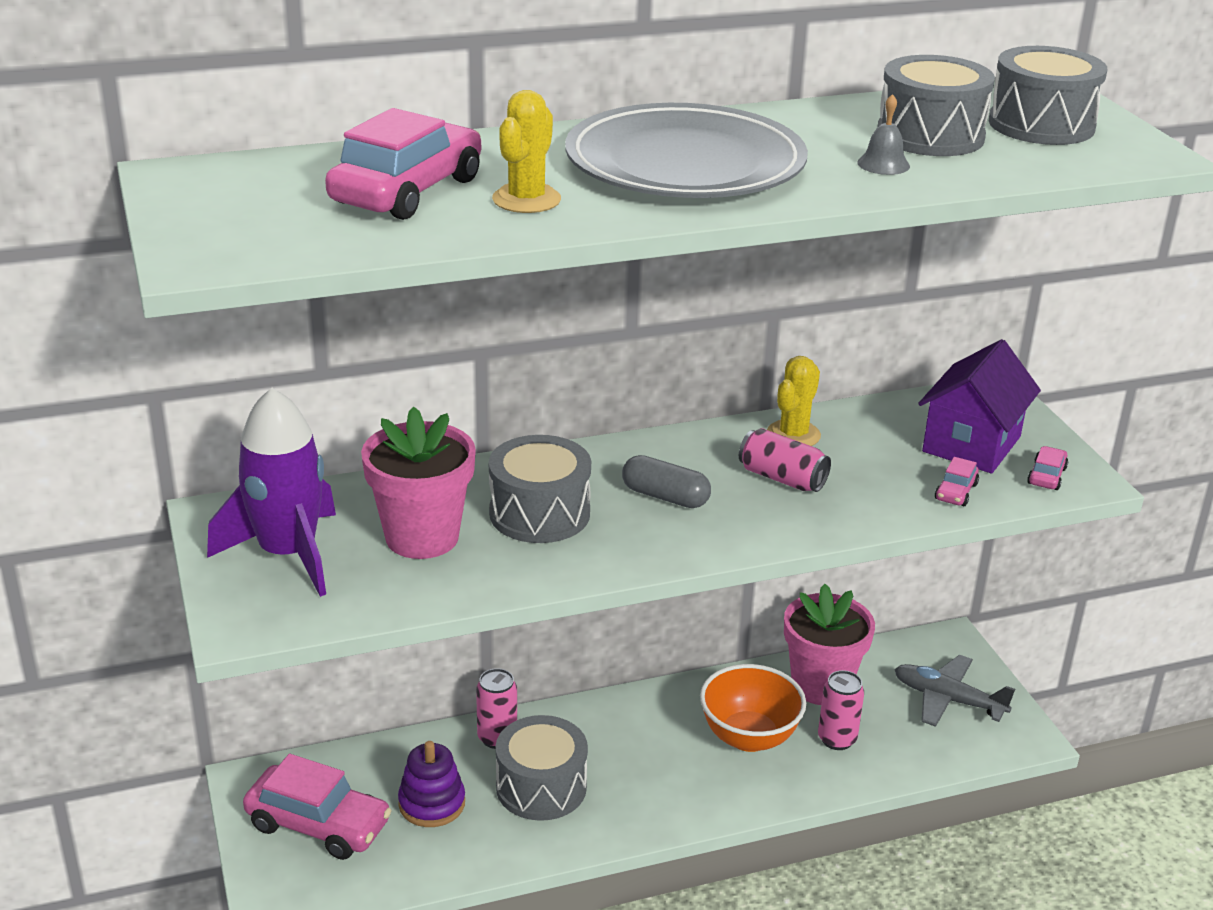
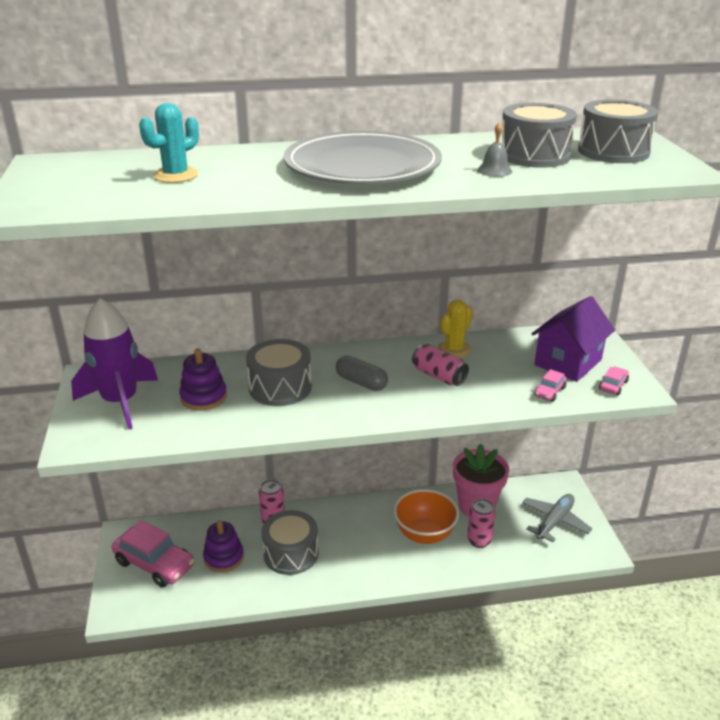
camera: 10 degrees right, 0 degrees up
pink car [325,108,481,220] -> turquoise cactus [139,103,199,183]
pink flower pot [361,407,476,559] -> purple stacking toy [179,348,227,411]
yellow cactus [492,90,561,213] -> none
grey plane [894,655,1015,727] -> grey plane turned 90 degrees clockwise [522,494,592,542]

